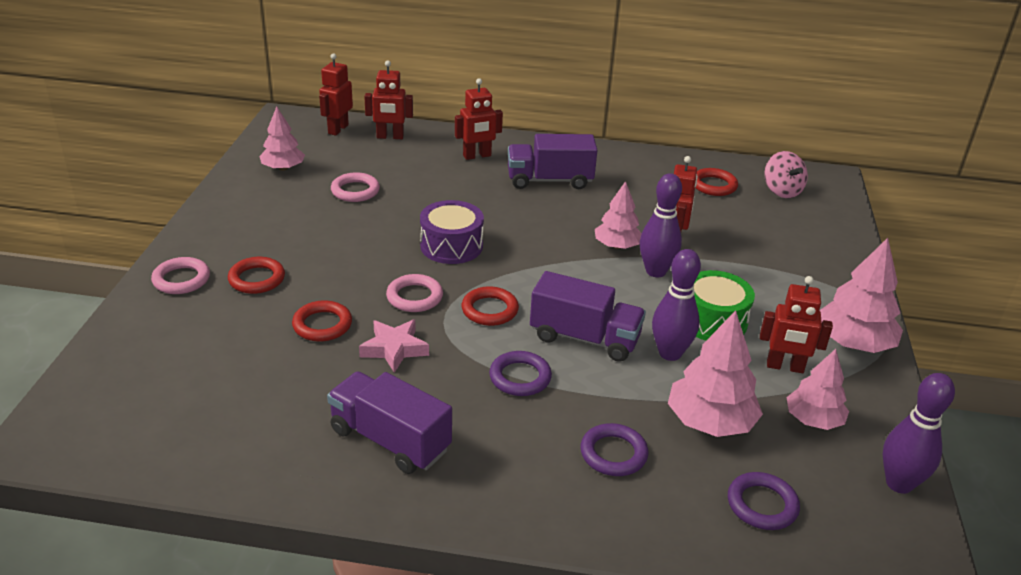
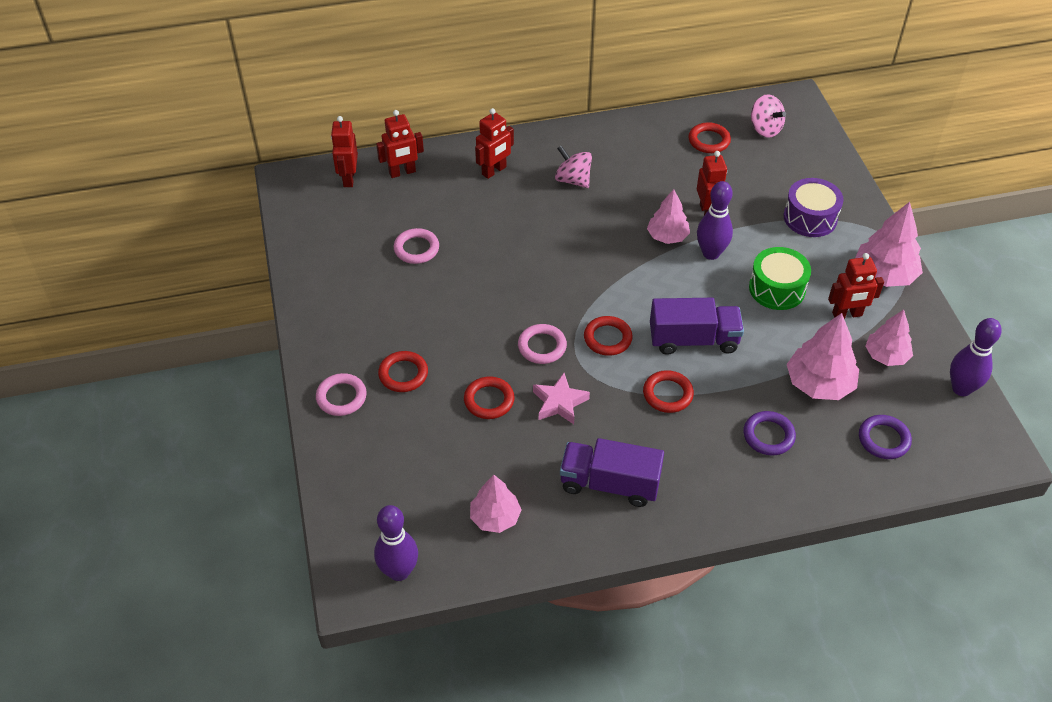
camera: 20 degrees left, 15 degrees up
pink tree [259,107,305,171] -> pink tree moved to [470,475,521,533]
purple drum [420,200,484,264] -> purple drum moved to [784,178,844,237]
purple ring [489,351,552,396] -> red ring [643,370,694,413]
purple truck [508,134,597,189] -> pink spinning top [555,145,592,188]
purple bowling pin [652,249,701,361] -> purple bowling pin moved to [374,505,418,581]

